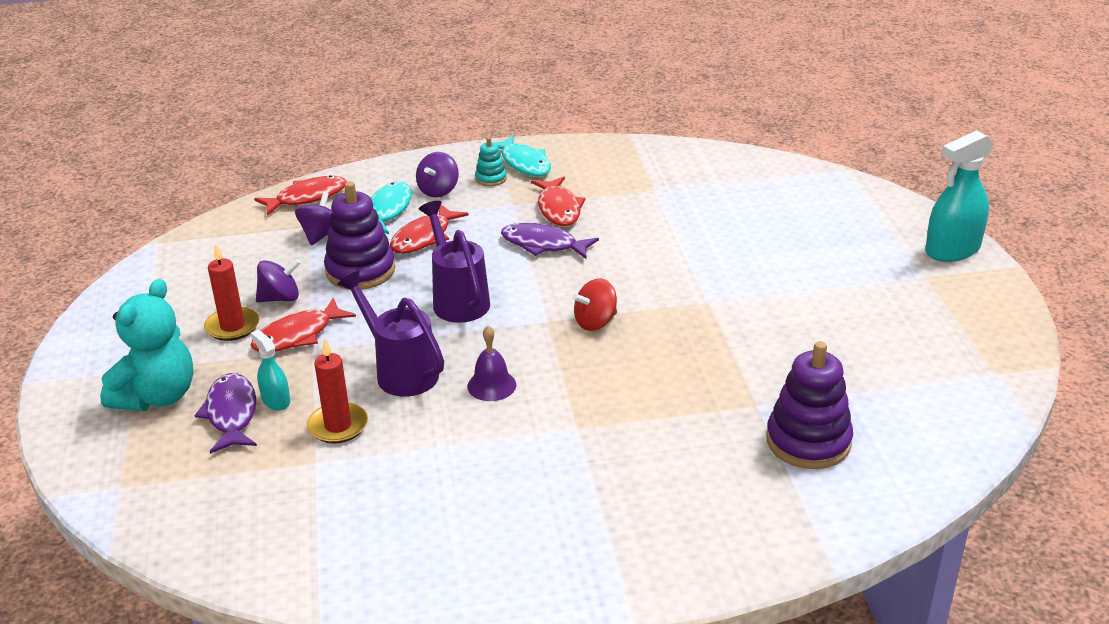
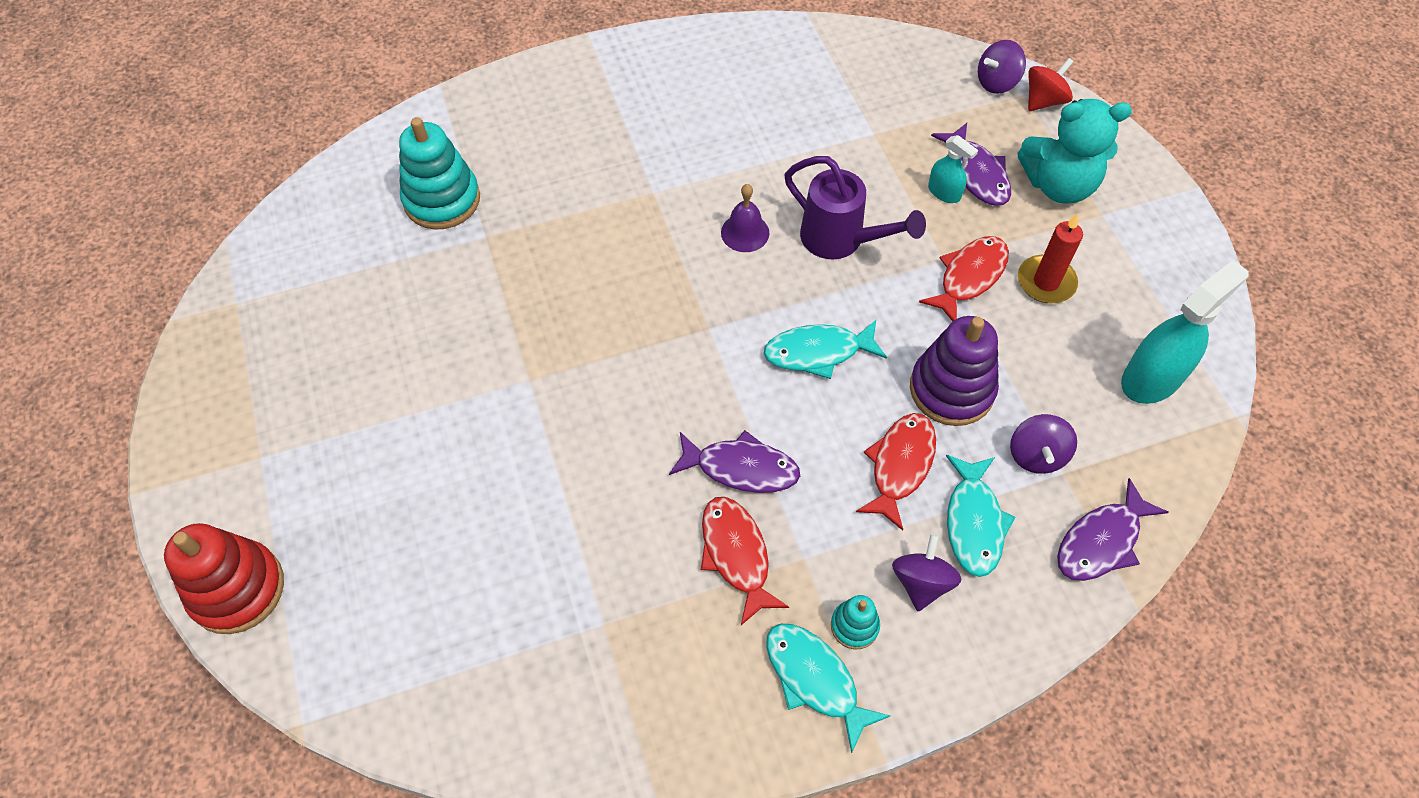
camera: 170 degrees right, 25 degrees up
turquoise teddy bear [100,279,194,411] -> turquoise teddy bear turned 105 degrees counterclockwise [1018,99,1132,204]
red fish [254,175,347,216] -> purple fish [1057,478,1168,581]
purple spinning top [256,259,301,302] -> purple spinning top moved to [978,40,1026,94]
red candle [307,338,368,443] -> none
purple watering can [419,201,490,323] -> turquoise fish [764,320,887,379]
red spinning top [572,278,617,331] -> red spinning top moved to [1028,58,1074,111]
purple stacking toy [766,341,853,469] -> turquoise stacking toy [399,117,480,229]
turquoise spray bottle [925,130,994,262] -> turquoise spray bottle moved to [1121,260,1249,404]
none -> red stacking toy [164,523,284,634]

